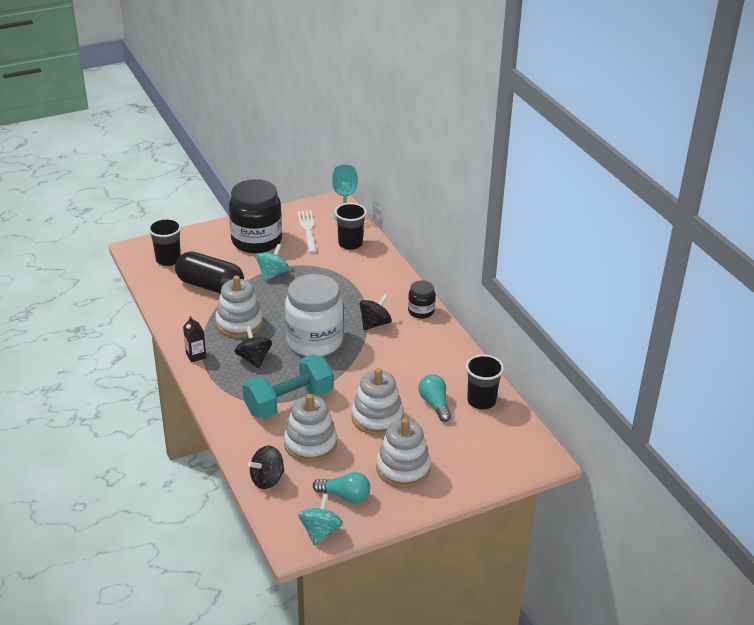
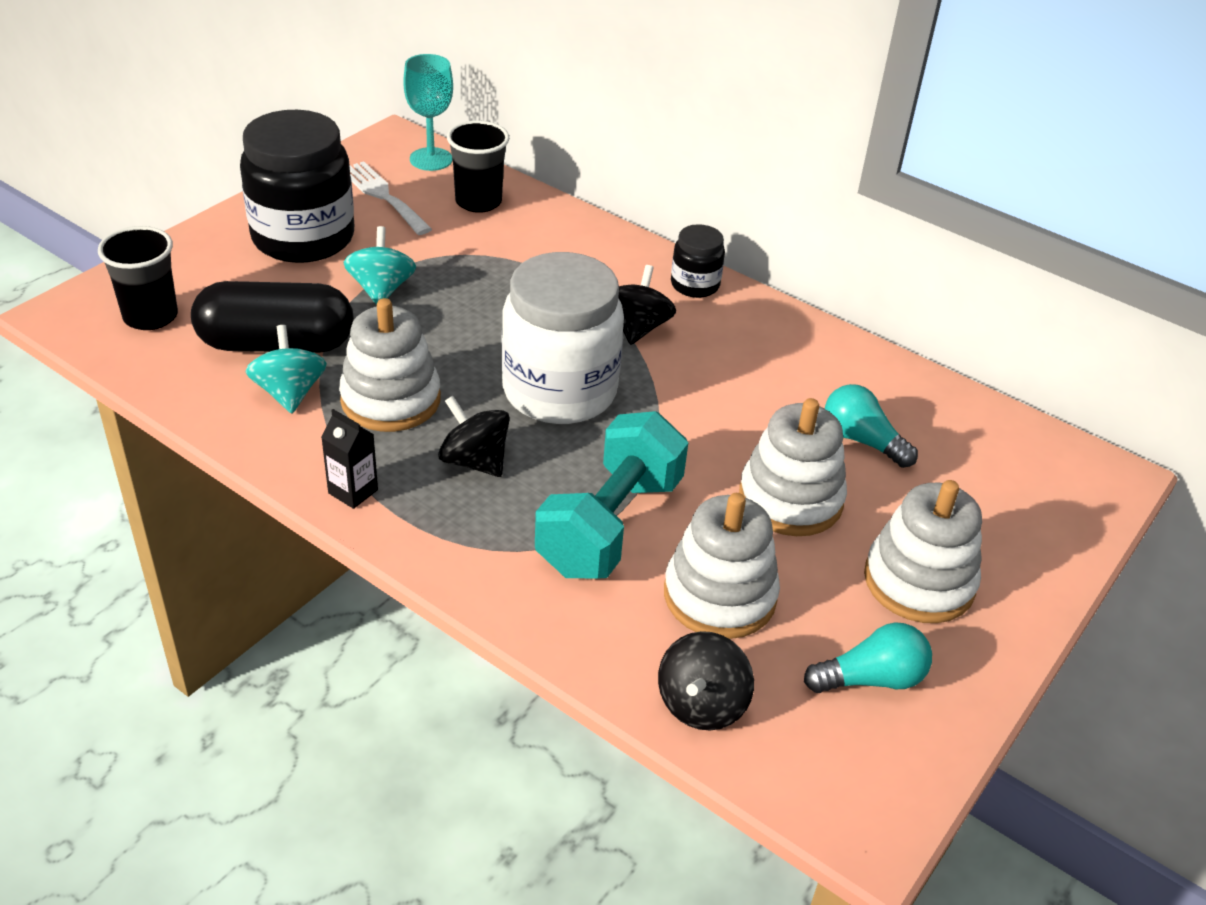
camera: 30 degrees left, 5 degrees up
turquoise spinning top [298,494,343,546] -> turquoise spinning top moved to [246,325,327,414]
black cup [466,354,504,410] -> none

